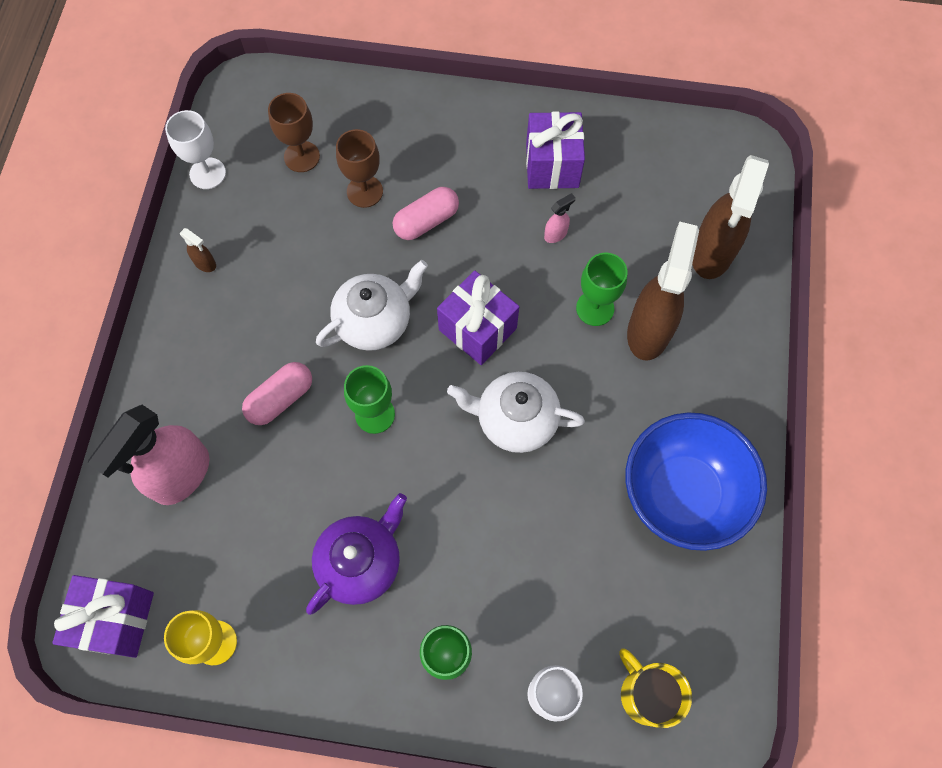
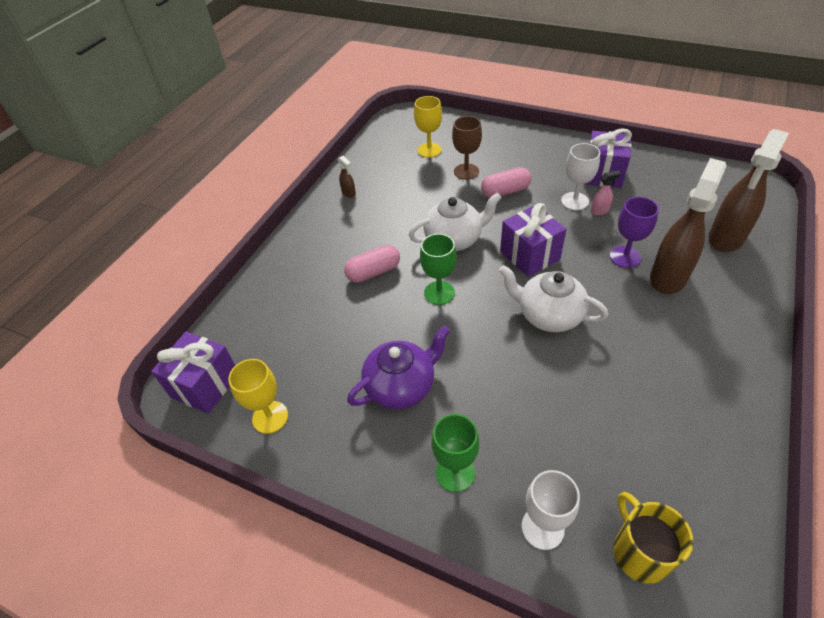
camera: 20 degrees right, 20 degrees down
pink spray bottle [87,405,209,505] -> none
white goblet [165,110,226,189] -> white goblet moved to [561,143,600,210]
brown goblet [268,93,320,172] -> yellow goblet [414,96,442,158]
green goblet [576,253,627,326] -> purple goblet [610,197,659,268]
blue bowl [626,413,767,551] -> none

